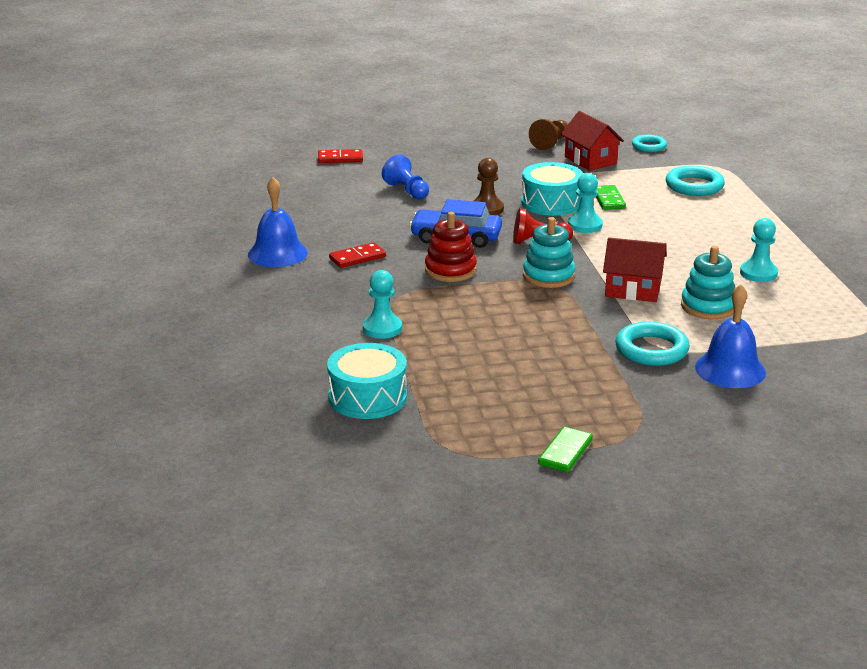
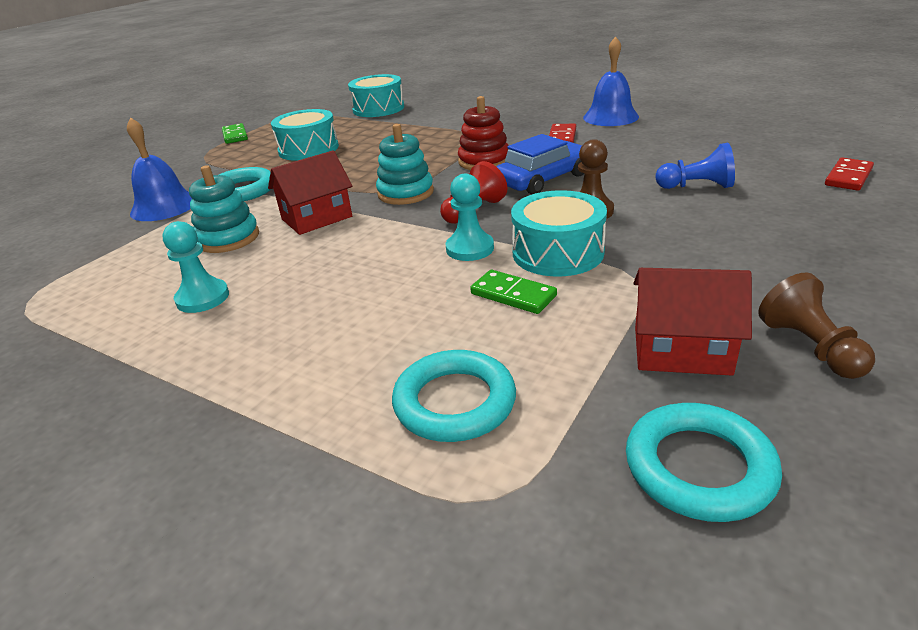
camera: 135 degrees right, 5 degrees up
turquoise pawn [363,270,402,339] -> none
turquoise ring [632,135,667,152] -> turquoise ring [626,403,782,522], size x1.57
none -> turquoise drum [271,109,339,161]

